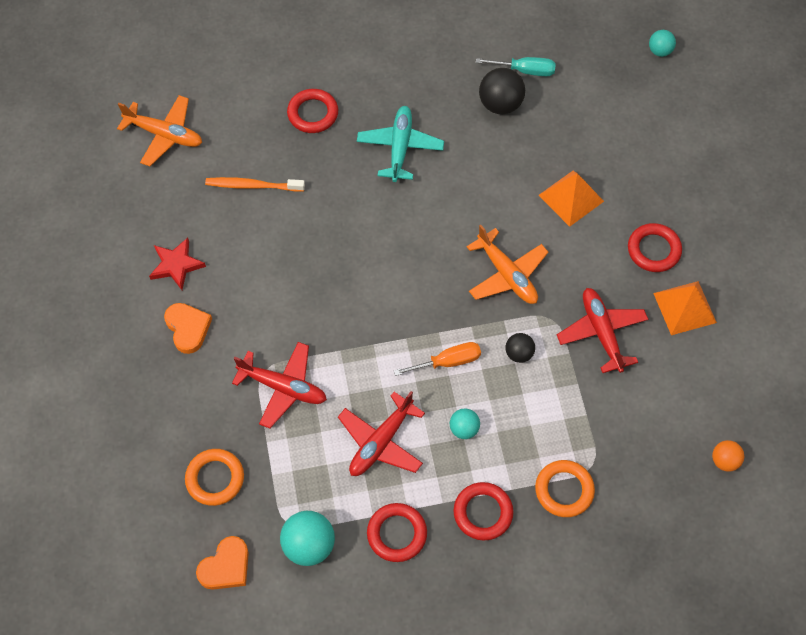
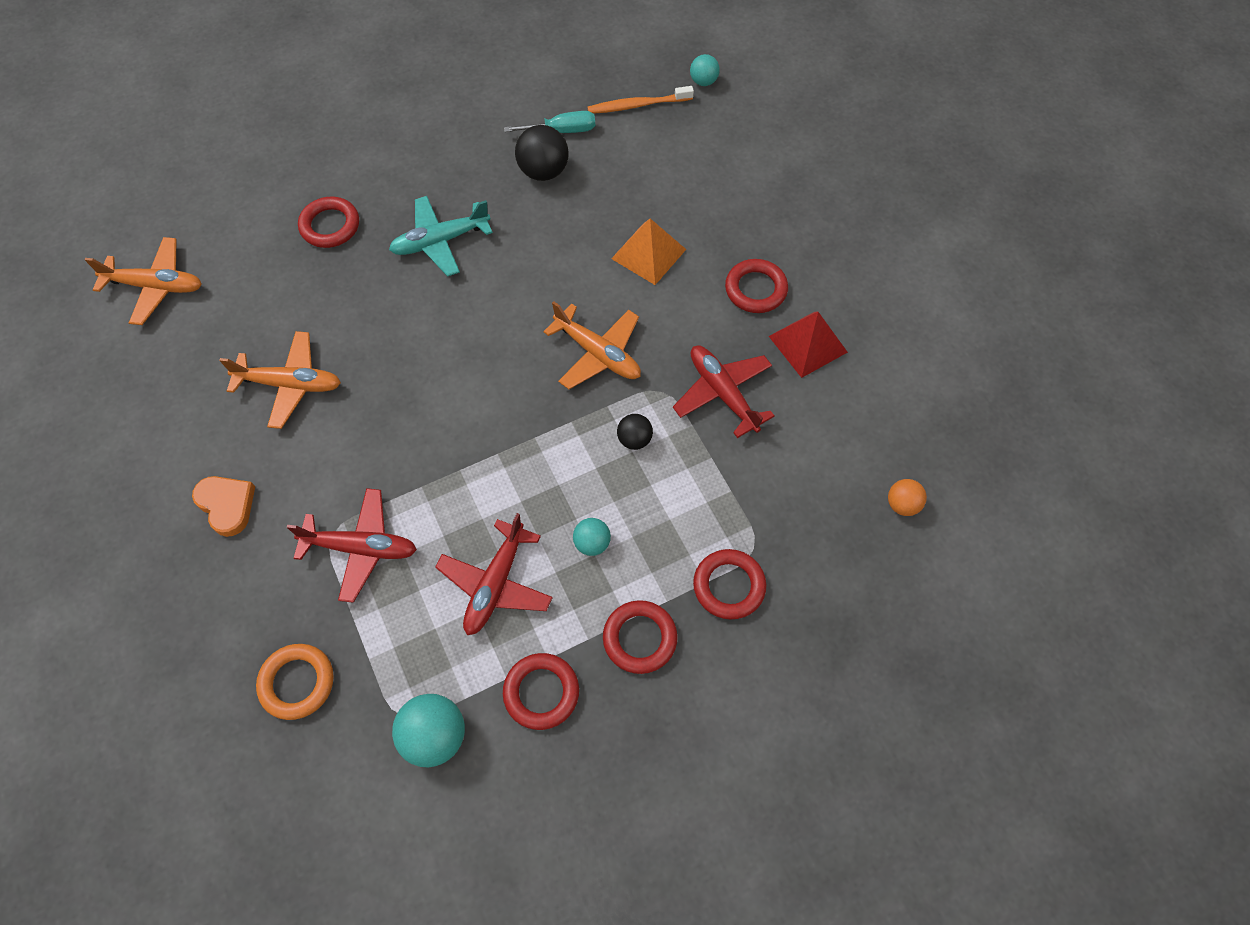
camera: 15 degrees left, 0 degrees up
red star [149,238,206,290] -> none
orange heart [196,536,249,590] -> none
orange toothbrush [205,177,305,191] -> orange toothbrush moved to [587,86,694,114]
turquoise plane [357,106,444,182] -> turquoise plane turned 105 degrees counterclockwise [389,196,493,277]
orange screwdriver [394,342,481,376] -> none
orange ring [535,460,595,517] -> red ring [693,549,766,619]
orange pyramid [653,281,717,335] -> red pyramid [769,312,848,378]
none -> orange plane [219,331,341,429]

